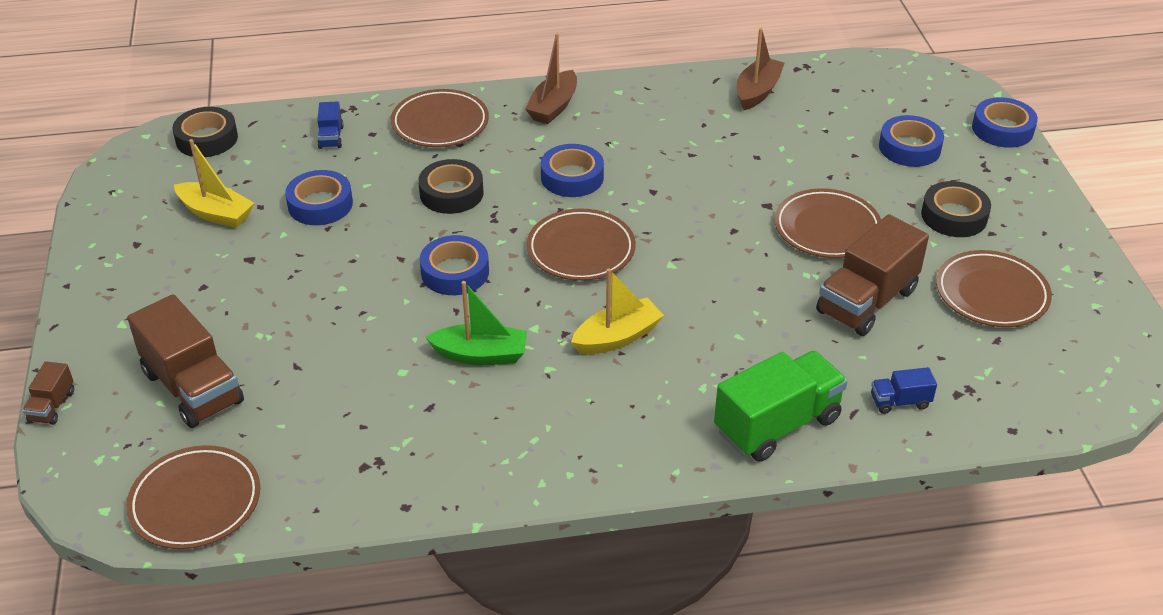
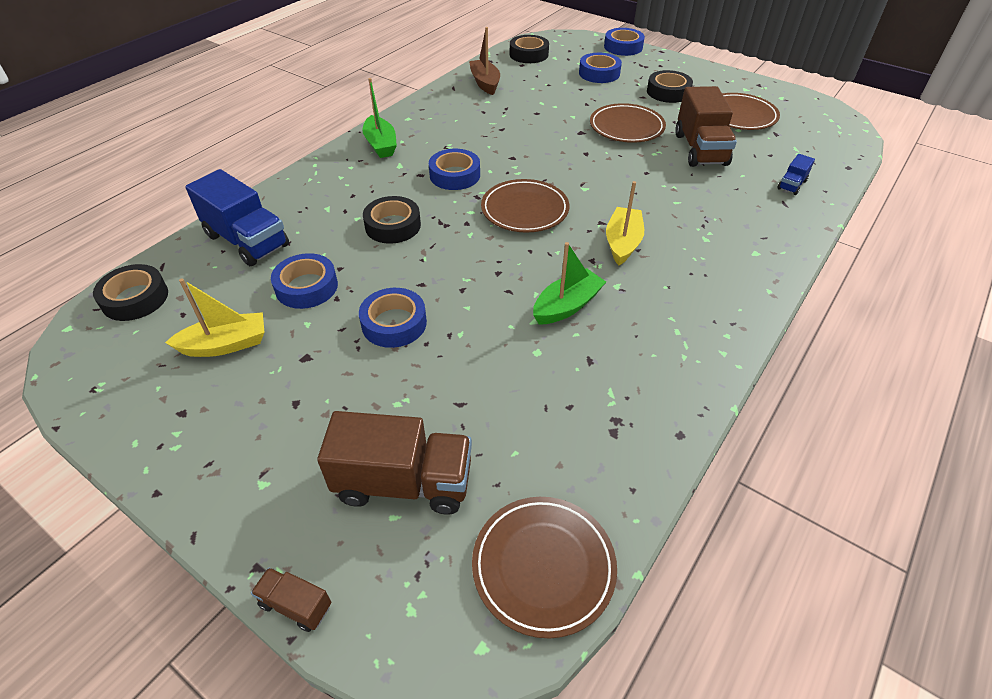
camera: 45 degrees left, 5 degrees up
brown truck [22,361,74,425] -> brown truck turned 150 degrees clockwise [251,568,331,632]
blue truck [317,101,344,149] -> blue truck [185,169,289,266], size x2.13
brown plate [391,89,489,147] -> none
blue tape [420,235,489,295] -> blue tape moved to [359,288,427,348]
brown boat [525,33,577,124] -> green boat [362,78,397,158]
green truck [714,351,848,462] -> none
none -> black tape [510,35,549,63]

